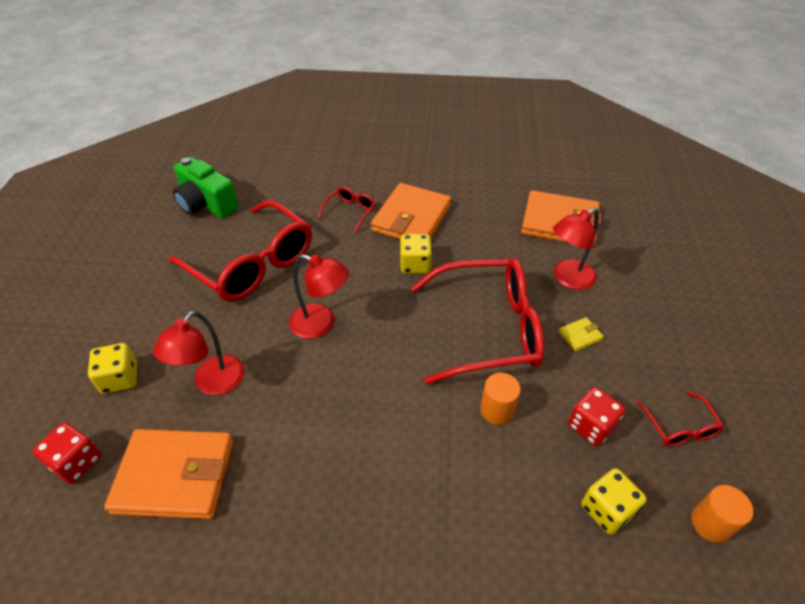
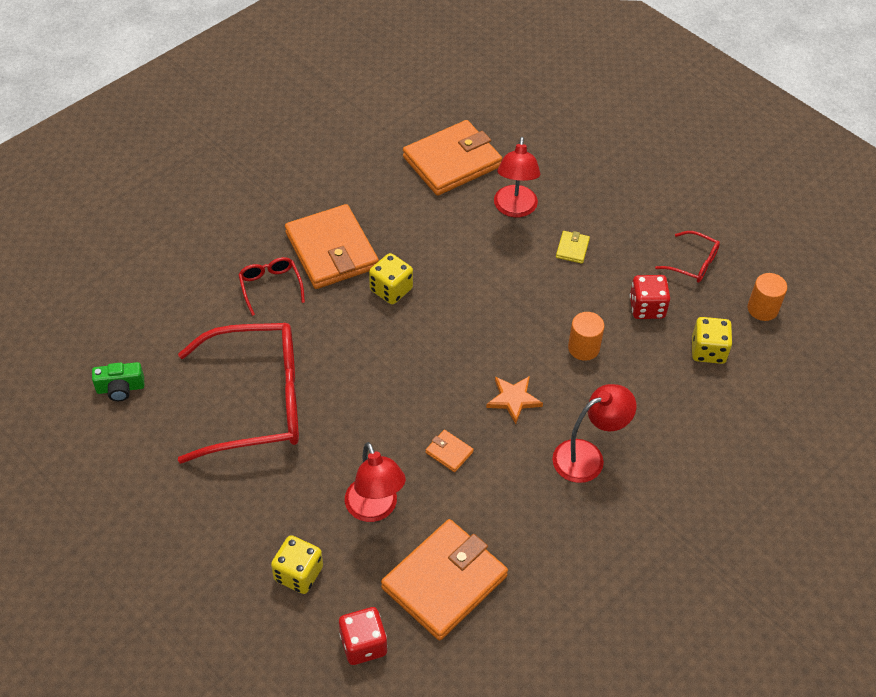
camera: 50 degrees left, 5 degrees up
green camera [173,157,238,218] -> green camera [92,362,144,401], size x0.55
red lamp [289,254,349,339] -> red lamp moved to [552,384,636,483]
red glasses [411,258,544,384] -> none
none -> orange wallet [425,430,474,472]
none -> orange star [486,376,543,424]

